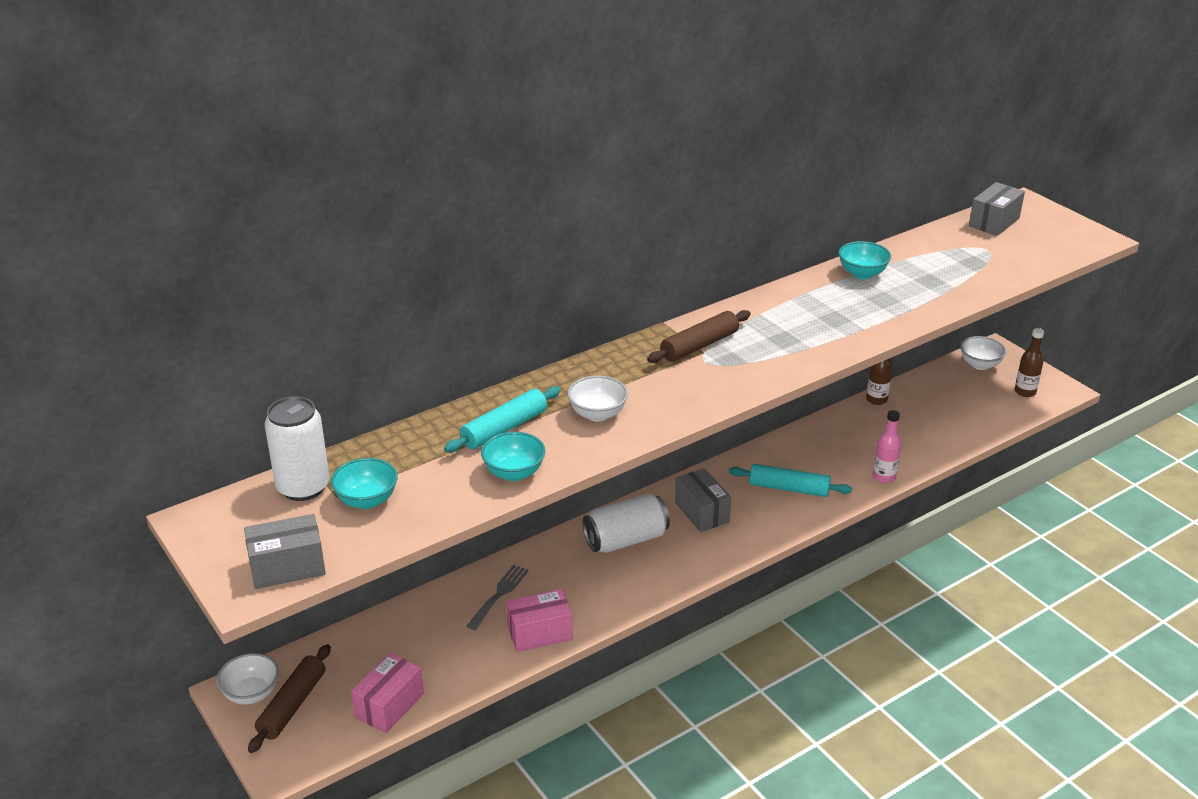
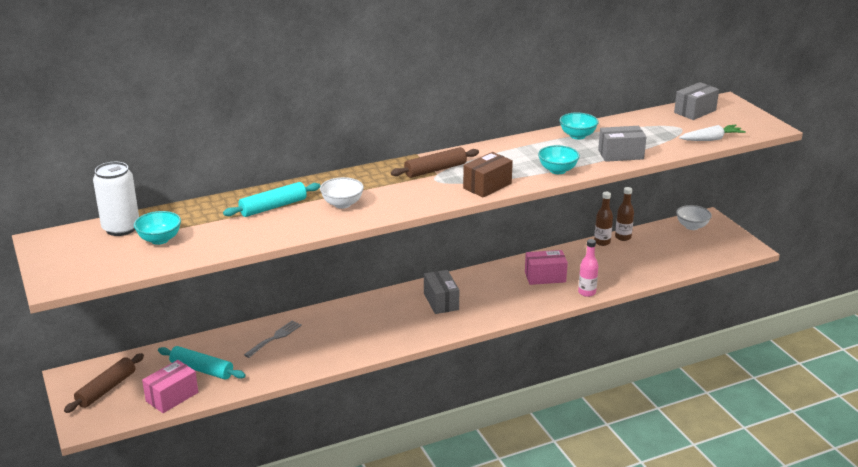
camera: 10 degrees right, 5 degrees down
white bowl [217,653,279,705] -> none
grey box [244,514,326,589] -> grey box moved to [598,126,646,162]
turquoise bowl [481,432,546,481] -> turquoise bowl moved to [538,145,580,174]
pink box [506,589,573,652] -> pink box moved to [525,250,568,285]
white can [582,493,670,553] -> none
turquoise rolling pin [729,464,852,497] -> turquoise rolling pin moved to [158,346,246,380]
brown bottle [1015,328,1044,397] -> brown bottle moved to [615,187,634,241]
none -> brown box [463,152,513,198]
none -> white carrot [679,125,746,141]

